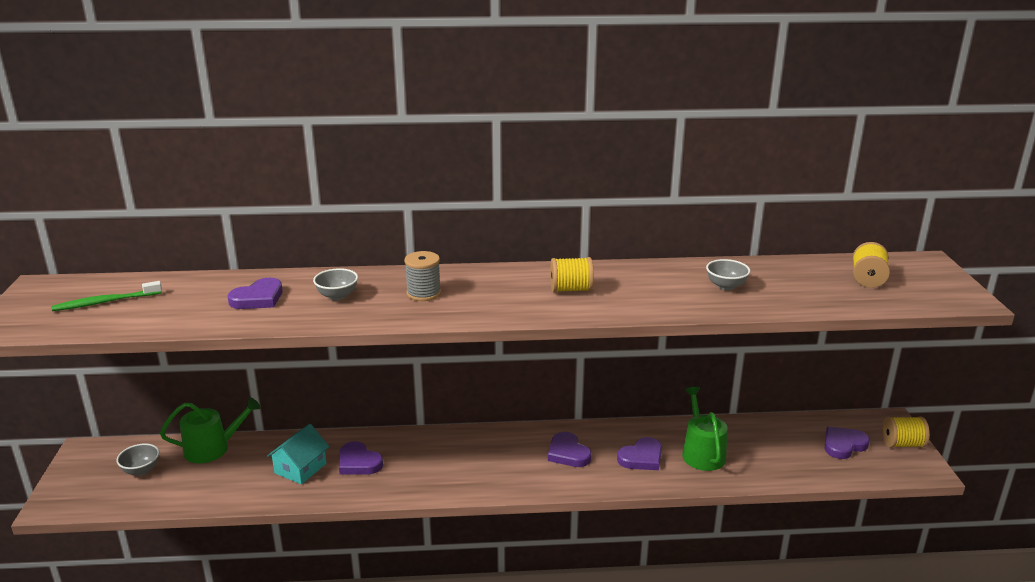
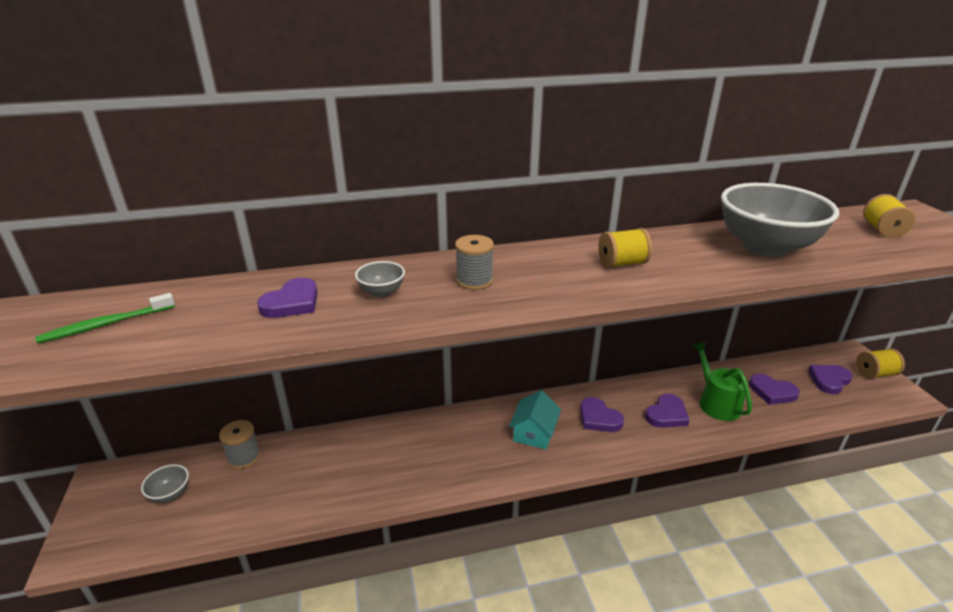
camera: 10 degrees left, 5 degrees up
green watering can [160,397,261,463] -> grey spool [219,420,261,469]
turquoise house [267,424,330,484] -> turquoise house moved to [509,390,561,450]
purple heart [339,441,383,475] -> purple heart moved to [749,374,800,405]
grey bowl [706,259,750,290] -> grey bowl [721,183,839,257], size x2.43

